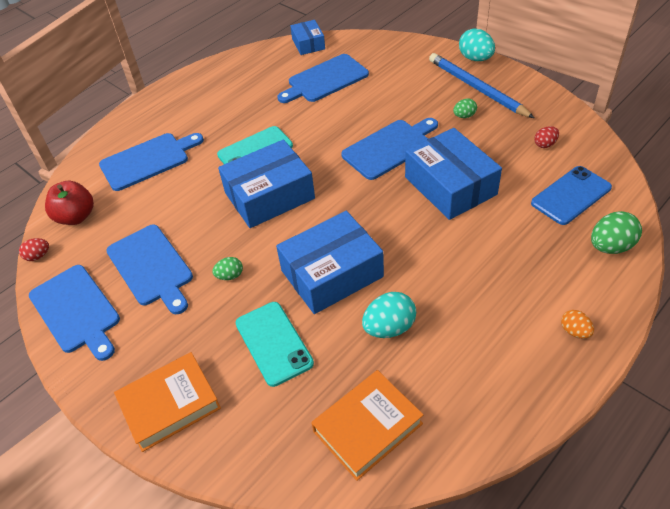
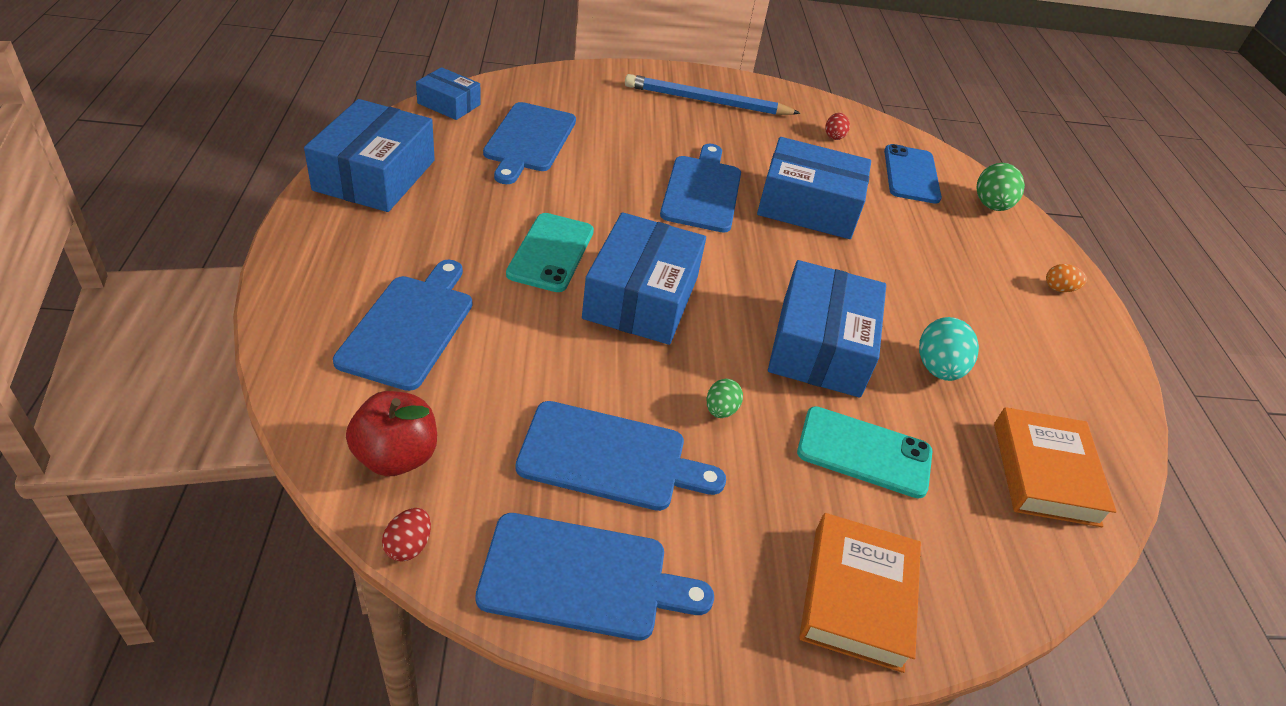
camera: 55 degrees left, 5 degrees down
green egg [453,98,477,118] -> none
turquoise egg [459,28,495,61] -> none
none -> blue box [304,99,435,212]

